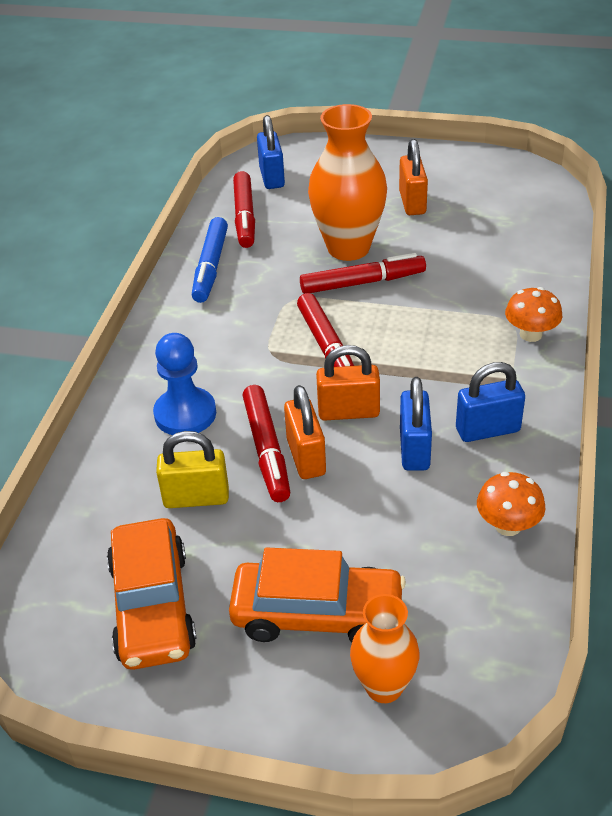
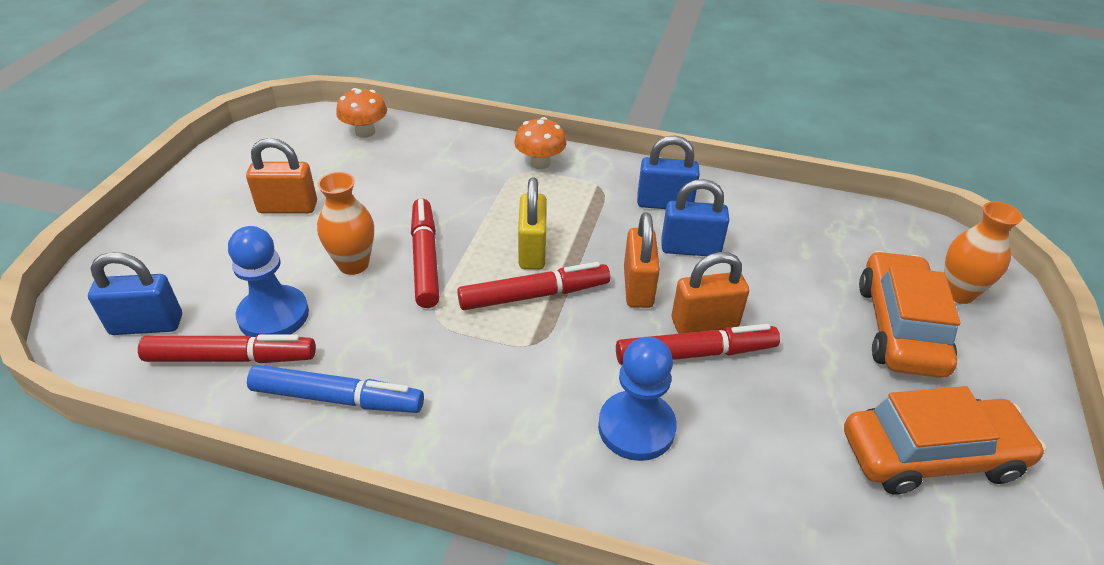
camera: 90 degrees left, 0 degrees up
yellow padlock [156,431,229,508] -> yellow padlock moved to [518,177,547,269]
orange vase [308,104,387,261] -> orange vase [317,172,374,275], size x0.58
blue padlock [456,362,525,442] -> blue padlock turned 75 degrees counterclockwise [637,135,700,209]
orange mushroom [477,472,546,536] -> orange mushroom moved to [336,88,387,138]
none -> blue pawn [228,226,309,337]

